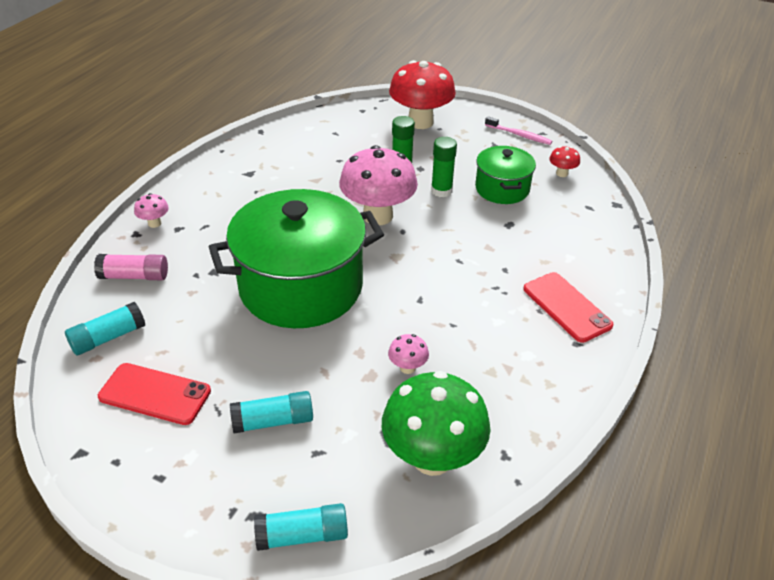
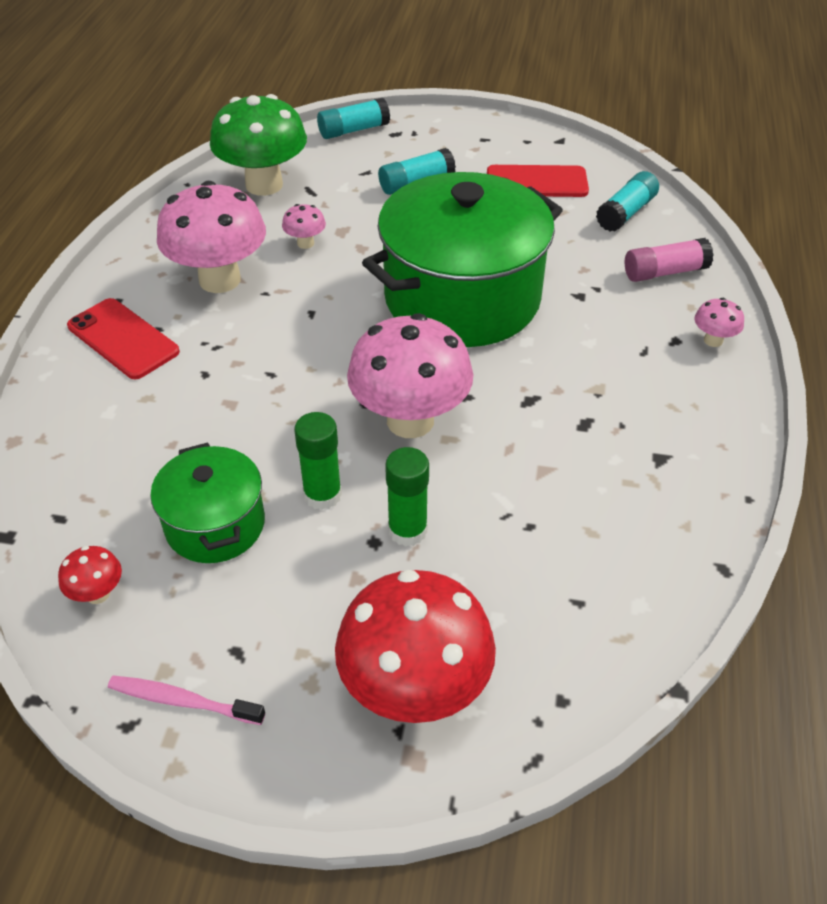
camera: 165 degrees right, 5 degrees up
none -> pink mushroom [157,181,266,293]

